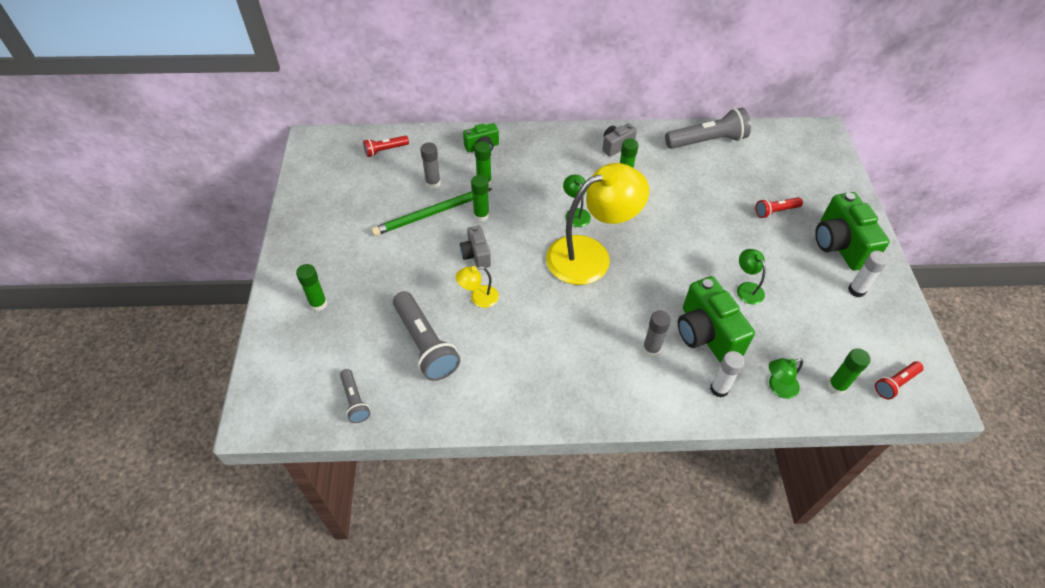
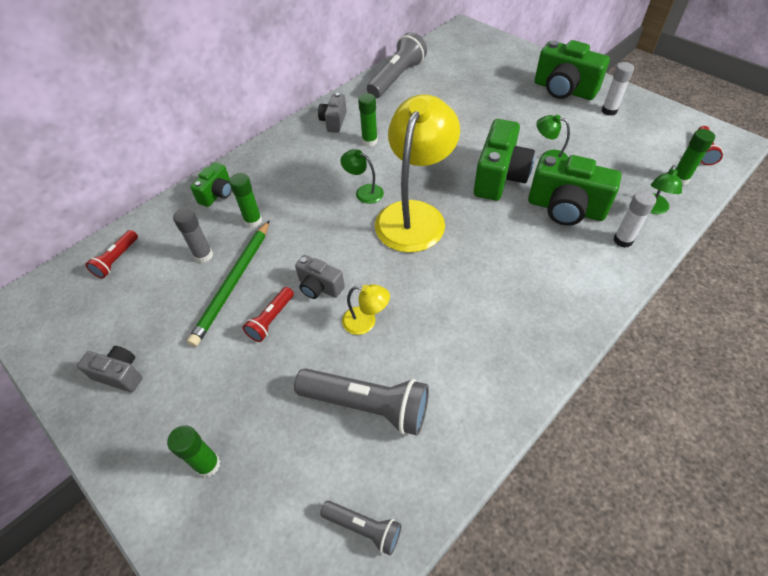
camera: 40 degrees left, 0 degrees up
yellow lamp [456,266,499,308] -> yellow lamp turned 105 degrees counterclockwise [342,284,390,335]
green glue stick [471,175,489,222] -> none
grey glue stick [643,310,671,357] -> none
red flashlight [755,197,803,218] -> red flashlight moved to [243,287,294,342]
none -> grey camera [77,346,142,392]
none -> green camera [474,119,535,201]

